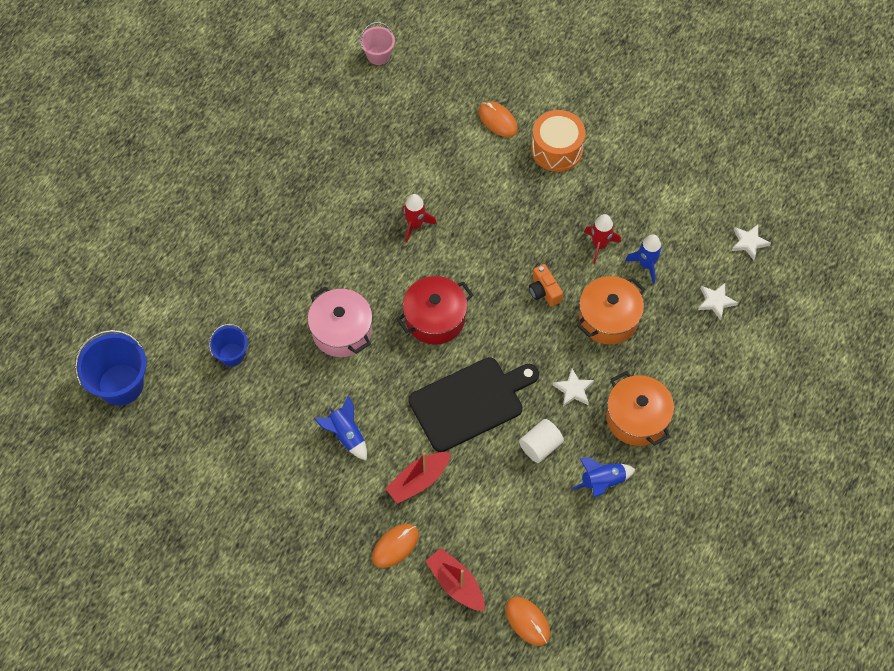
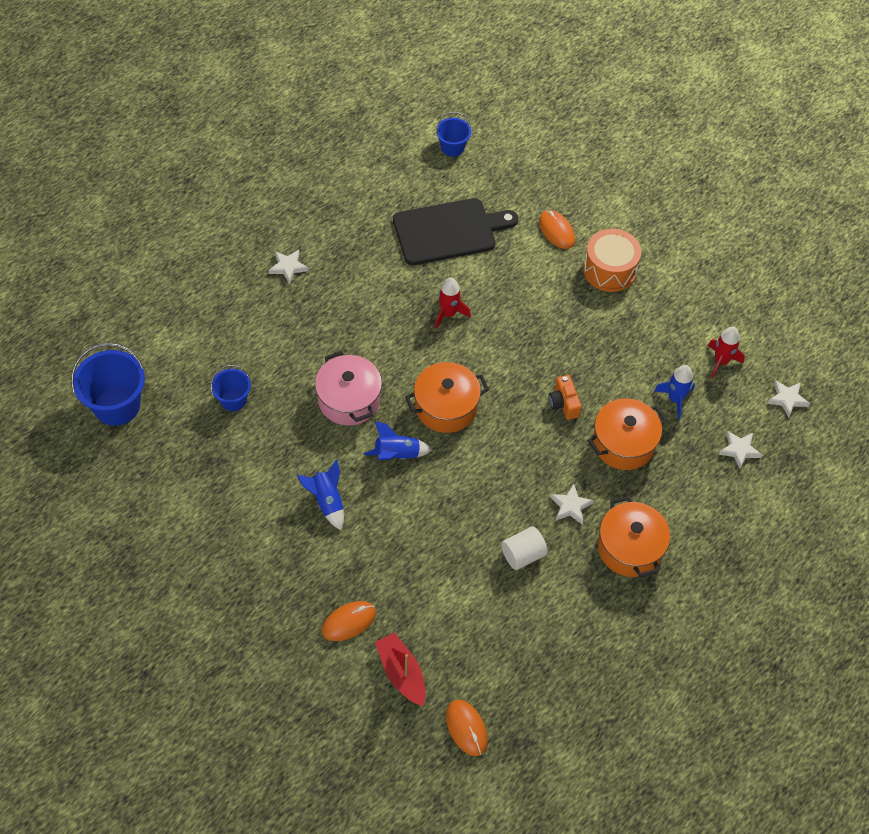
camera: 10 degrees right, 5 degrees down
pink bucket [360,22,395,65] -> blue bucket [436,112,471,157]
red boat [385,452,451,504] -> none
red pot [397,276,473,345] -> orange pot [405,362,489,433]
black cutting board [409,357,539,452] -> black cutting board moved to [393,198,518,265]
blue rocket [571,458,635,497] -> blue rocket moved to [364,421,433,460]
red rocket [584,214,621,264] -> red rocket moved to [708,326,745,378]
none -> white star [268,250,309,284]

